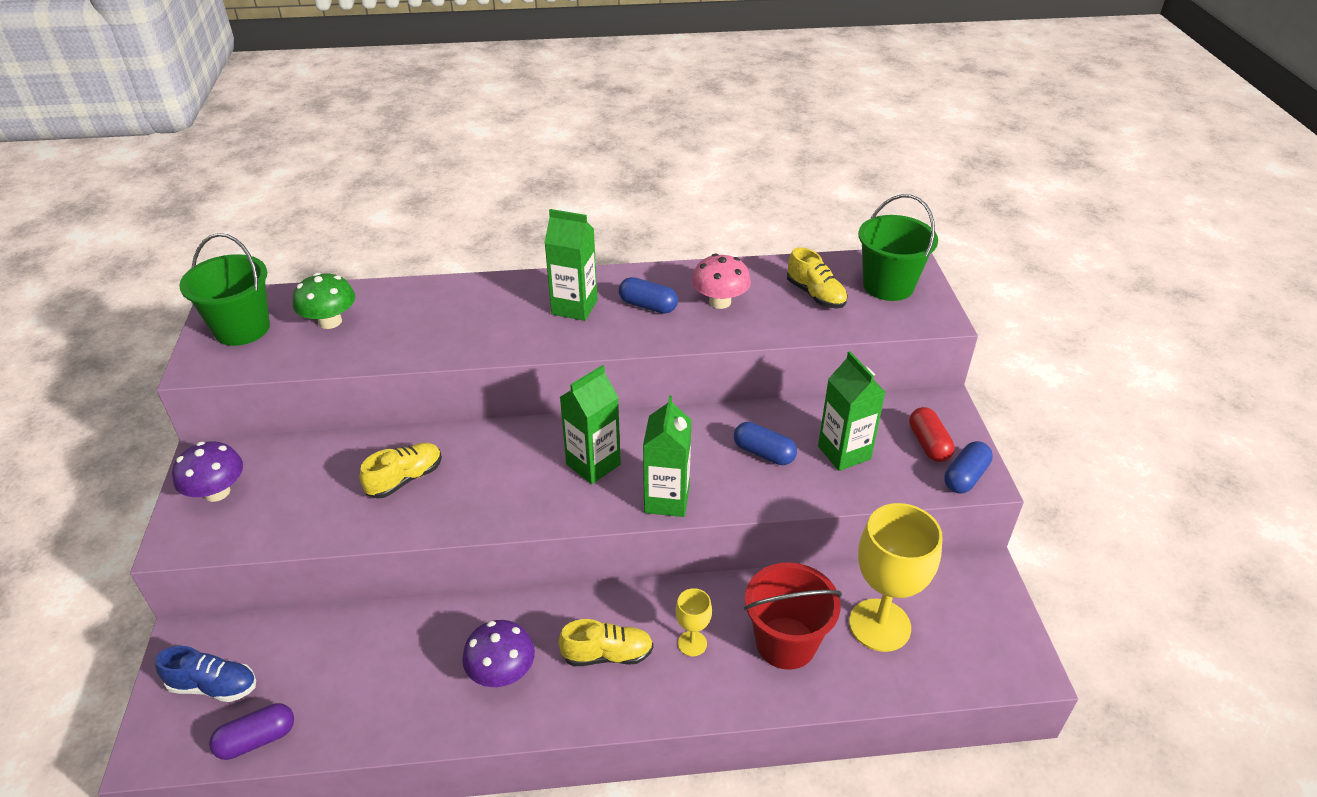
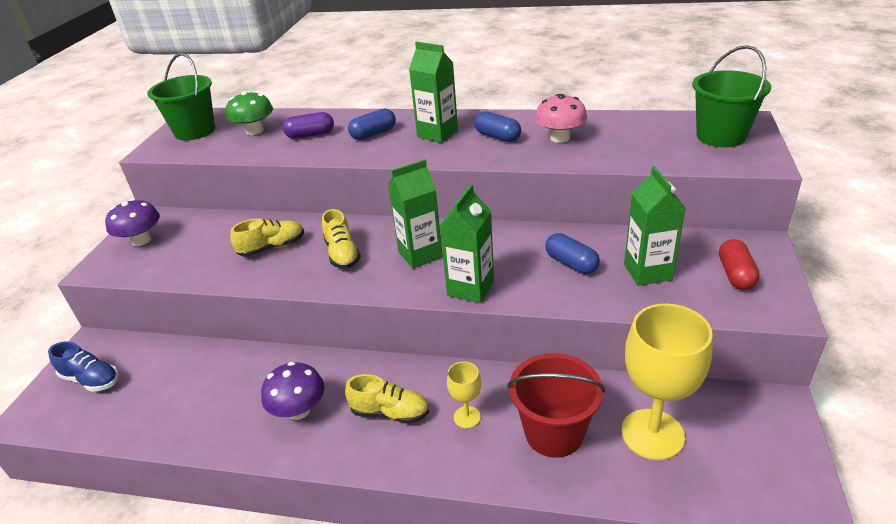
camera: 20 degrees right, 5 degrees down
purple capsule [209,703,294,760] -> purple capsule moved to [283,112,334,139]
yellow shoe [787,247,848,308] -> yellow shoe moved to [322,209,361,269]
blue capsule [944,441,993,494] -> blue capsule moved to [348,108,396,140]

